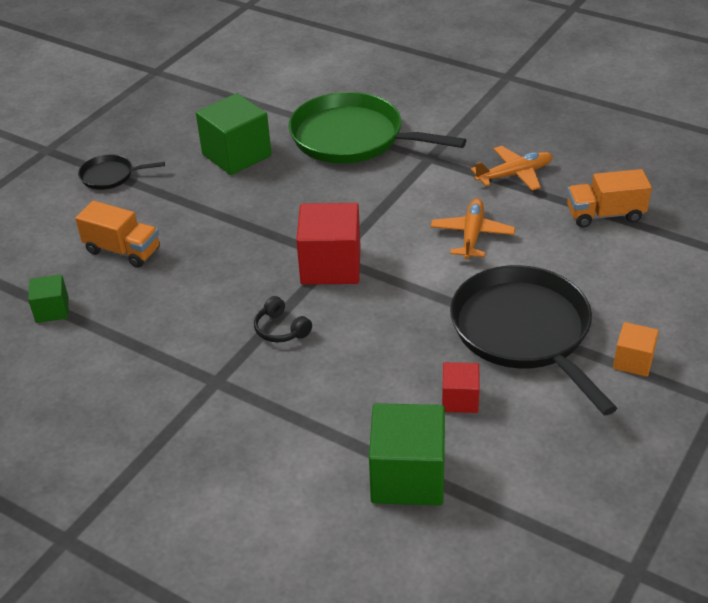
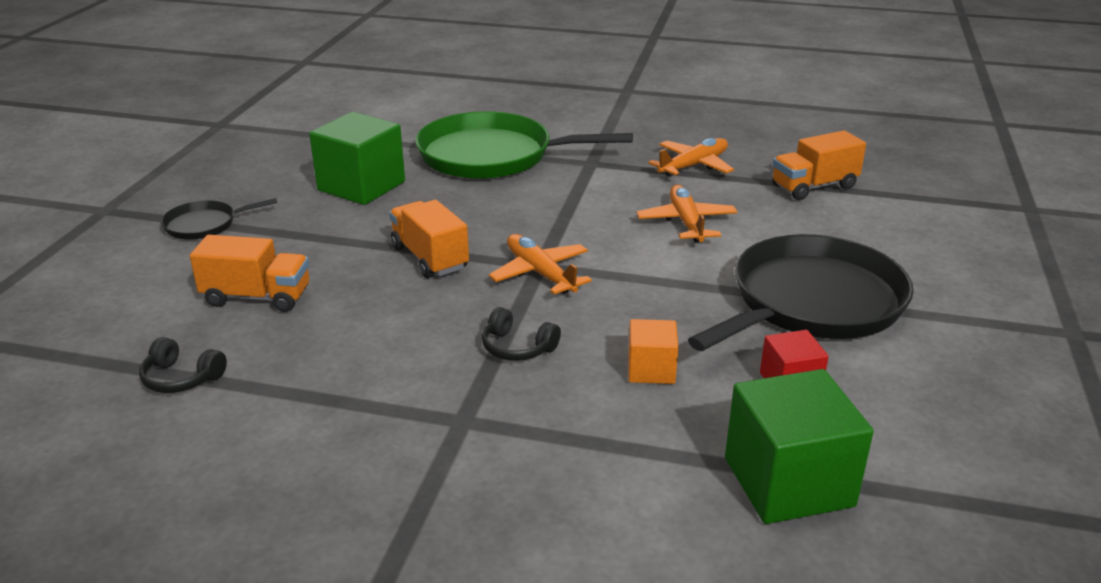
camera: 20 degrees left, 10 degrees down
green cube [28,274,69,323] -> black headphones [139,337,227,393]
red cube [296,203,361,285] -> orange plane [489,234,592,294]
black pan [450,265,617,415] -> black pan turned 90 degrees clockwise [688,234,914,351]
orange cube [613,322,659,377] -> orange cube moved to [628,319,678,384]
none -> orange truck [389,200,469,278]

